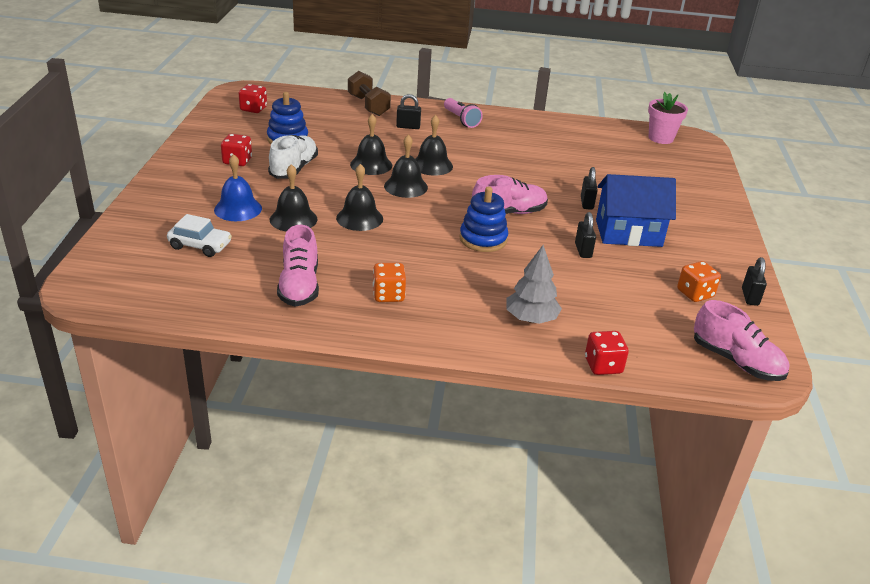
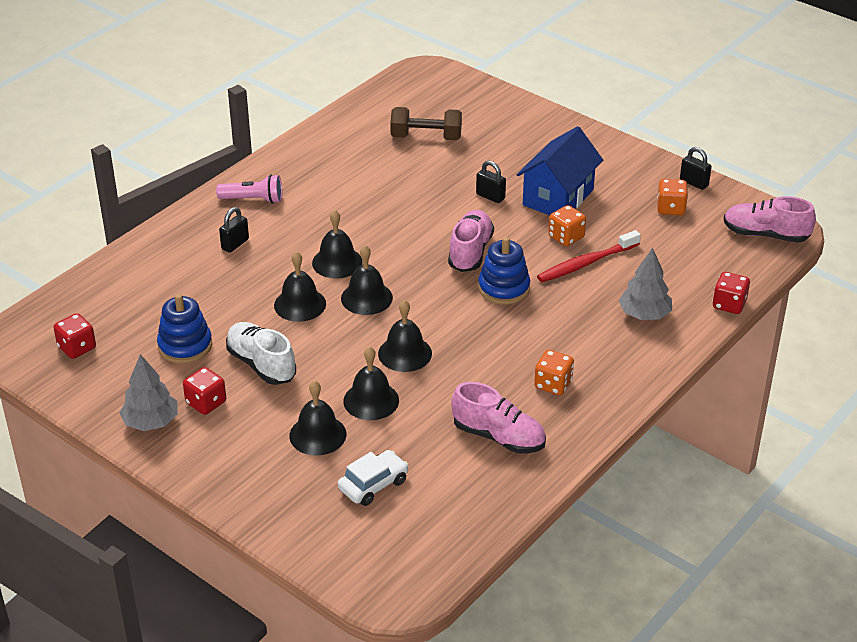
camera: 55 degrees left, 5 degrees up
blue bell [214,154,262,221] -> black bell [289,380,346,456]
brown dumbbell [348,71,391,116] -> brown dumbbell moved to [390,107,462,140]
black padlock [575,212,596,258] -> orange dice [548,205,586,246]
pink flower pot [648,92,688,144] -> none
pink shoe [694,300,789,381] -> pink shoe turned 150 degrees counterclockwise [724,196,816,243]
none -> grey tree [119,354,178,431]
none -> red toothbrush [537,230,641,282]

